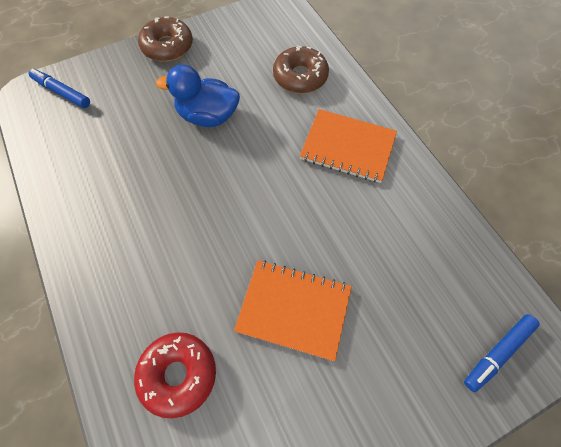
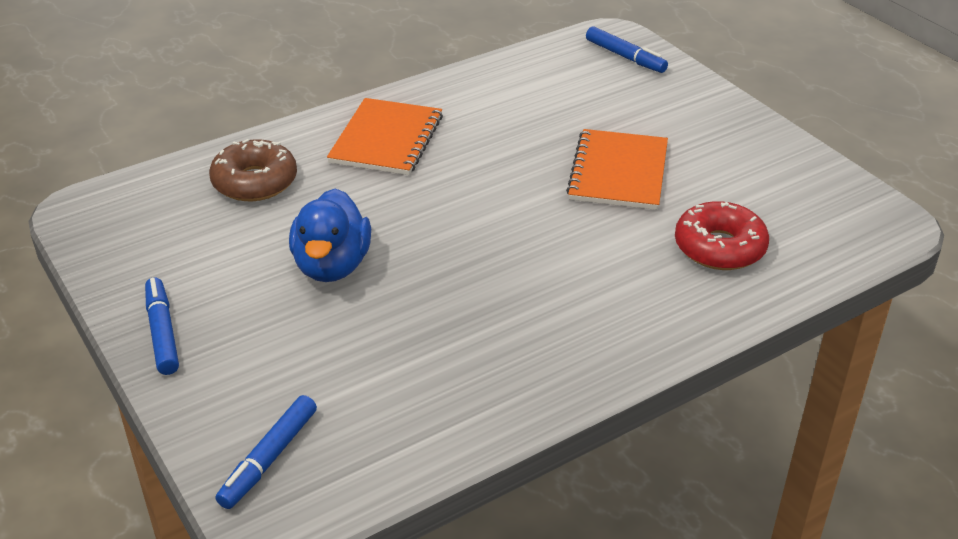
camera: 95 degrees left, 25 degrees down
brown donut [138,17,193,62] -> blue marker [145,277,179,375]

